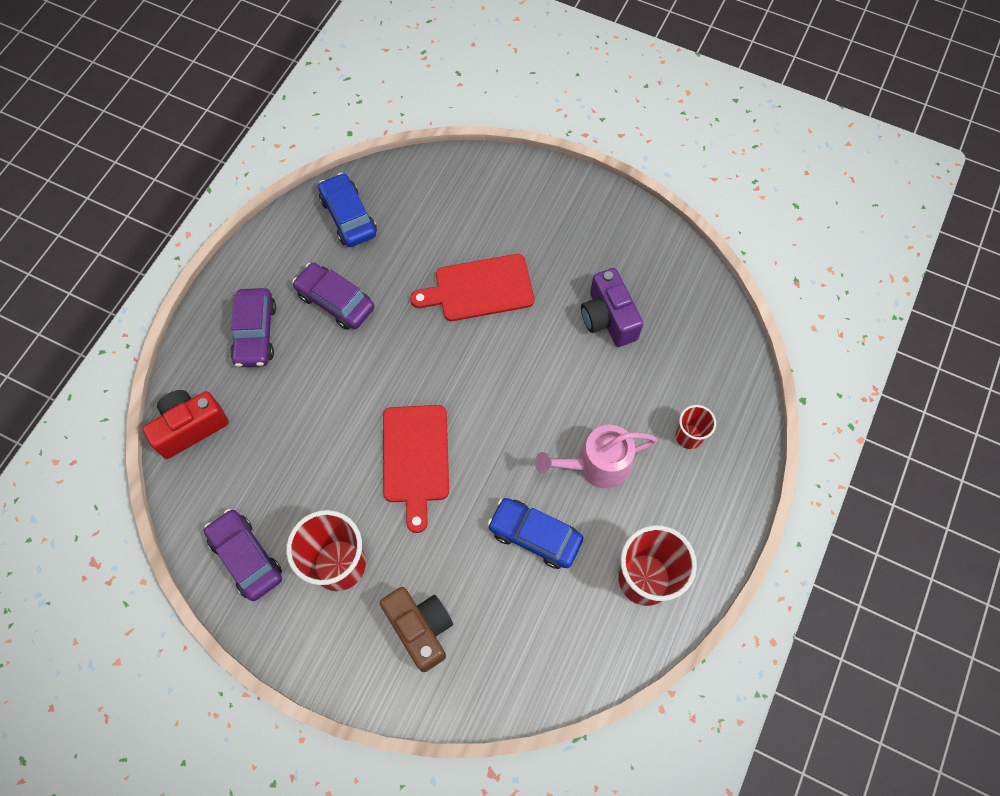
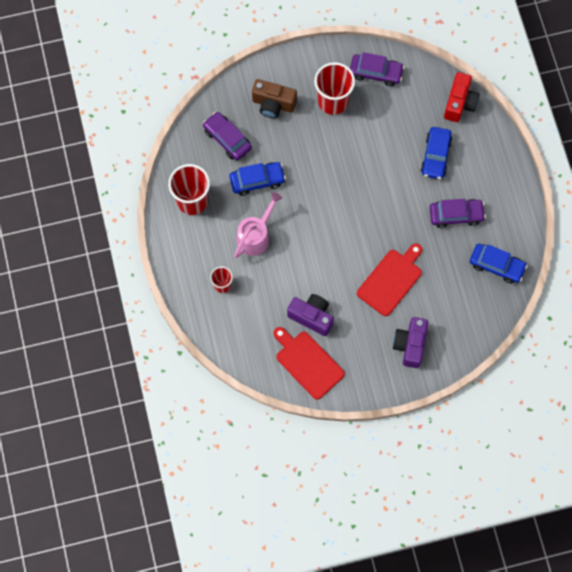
camera: 140 degrees right, 5 degrees up
purple car [230,288,276,367] -> purple car moved to [203,112,252,161]
red cutting board [383,405,449,533] -> red cutting board moved to [273,327,345,400]
none -> purple camera [393,317,428,368]
none -> blue car [421,127,452,179]

